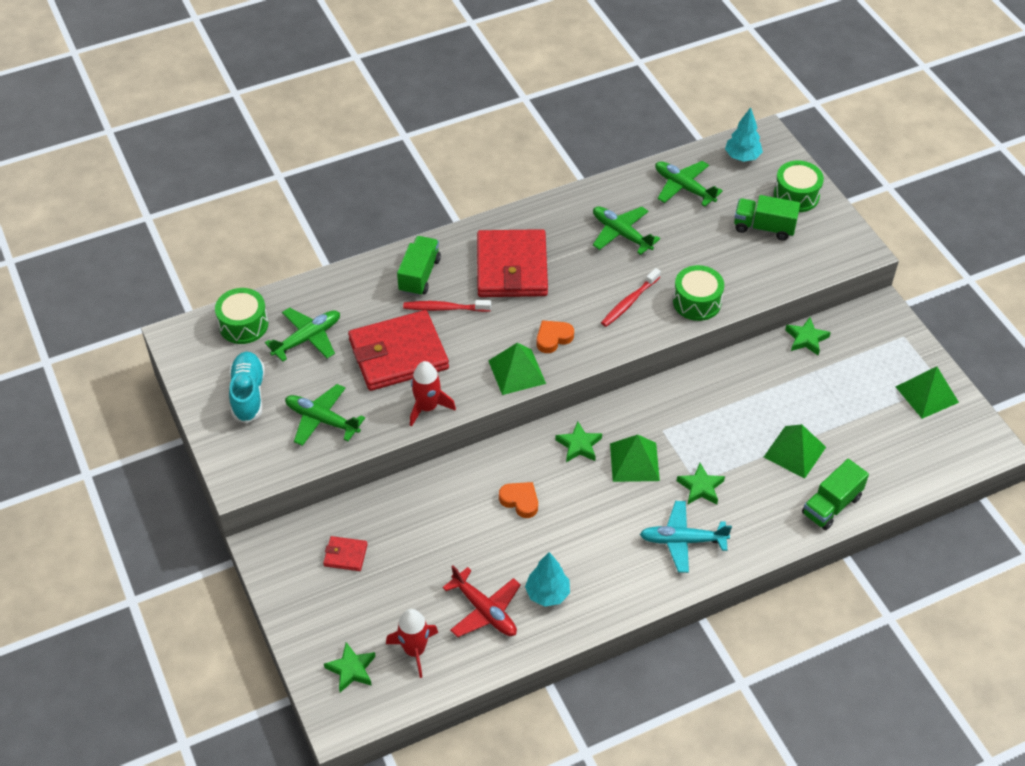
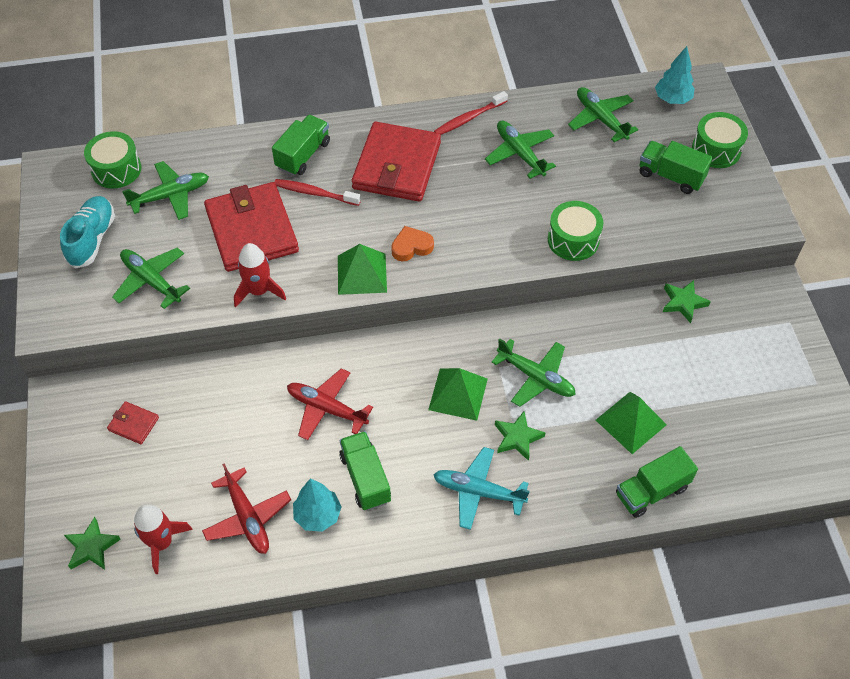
camera: 15 degrees right, 5 degrees up
red wallet [348,310,449,391] -> red wallet turned 75 degrees clockwise [204,182,299,272]
orange heart [499,482,538,518] -> red plane [287,368,373,440]
green star [555,421,602,462] -> none
red toothbrush [601,268,661,327] -> red toothbrush moved to [434,91,508,135]
green pyramid [895,366,959,419] -> none
none -> green truck [340,431,391,510]
none -> green plane [492,338,576,407]

